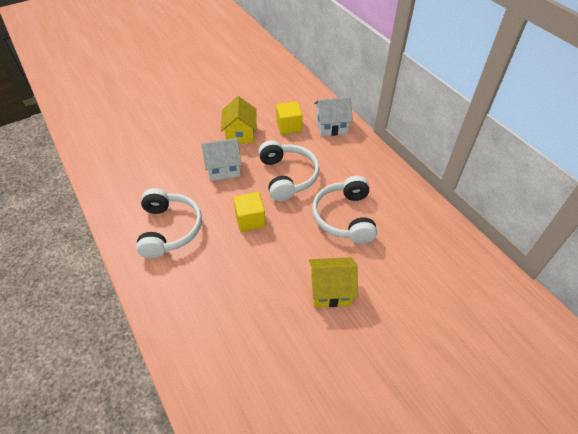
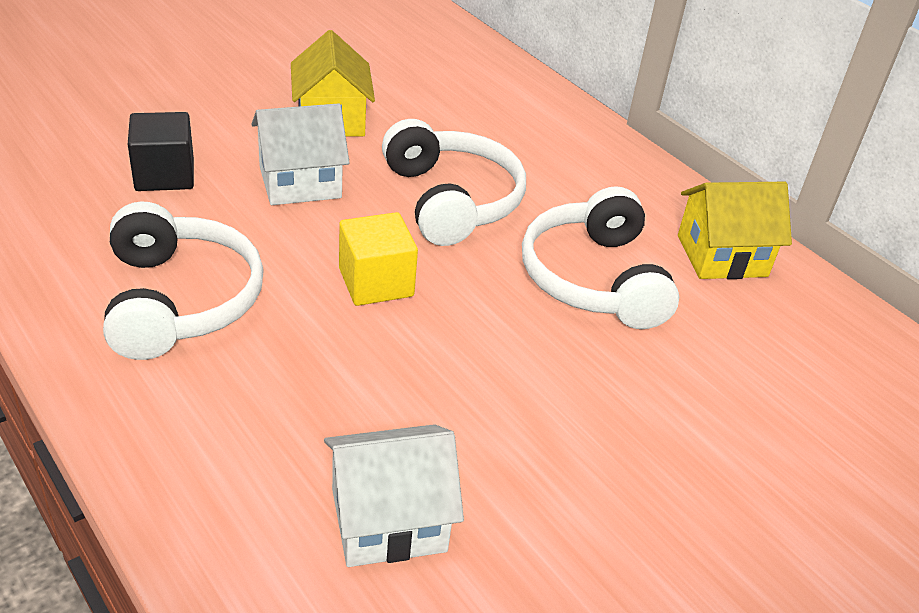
camera: 10 degrees left, 10 degrees down
yellow cube [276,101,302,135] -> none
yellow house [309,257,358,307] -> yellow house moved to [678,182,792,279]
white house [314,97,353,136] -> white house moved to [324,424,464,567]
none -> black cube [128,112,194,191]

